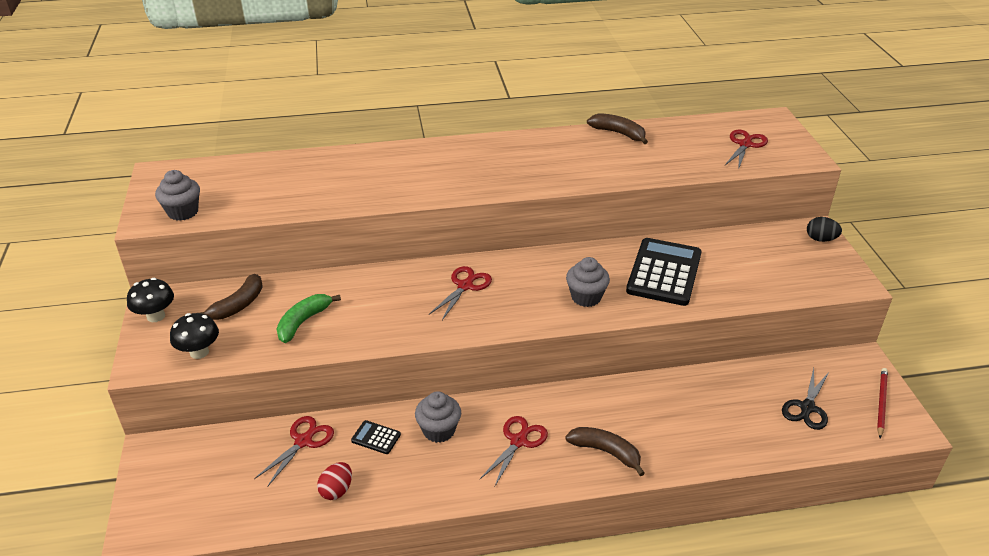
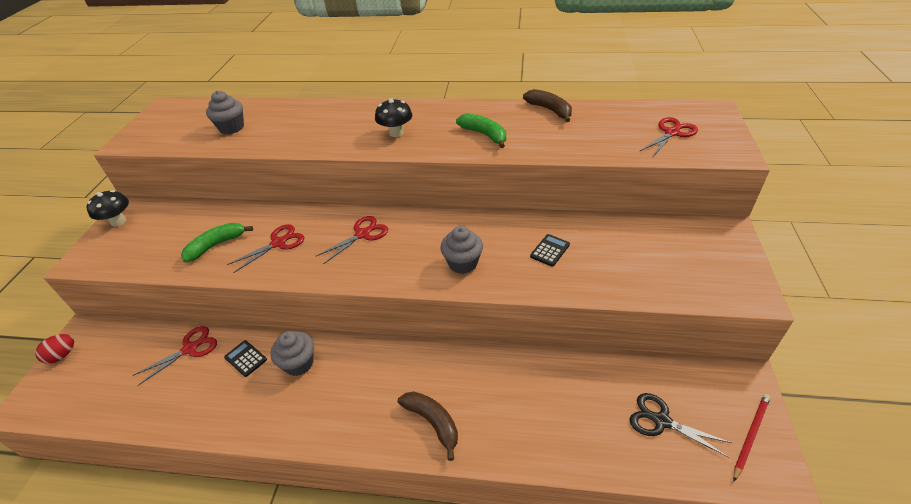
camera: 20 degrees right, 5 degrees up
grey cupcake [155,170,200,221] -> grey cupcake moved to [206,91,244,134]
black mushroom [170,313,219,359] -> black mushroom moved to [375,98,412,137]
brown banana [200,274,263,320] -> none
red egg [317,462,352,500] -> red egg moved to [35,334,74,364]
red scissors [480,416,548,486] -> red scissors moved to [227,224,304,273]
black calculator [626,238,702,306] -> black calculator [530,234,570,267], size x0.43
black scissors [782,368,829,430] -> black scissors turned 75 degrees clockwise [630,393,732,458]
black egg [807,217,842,242] -> none
none -> green banana [456,113,506,148]

